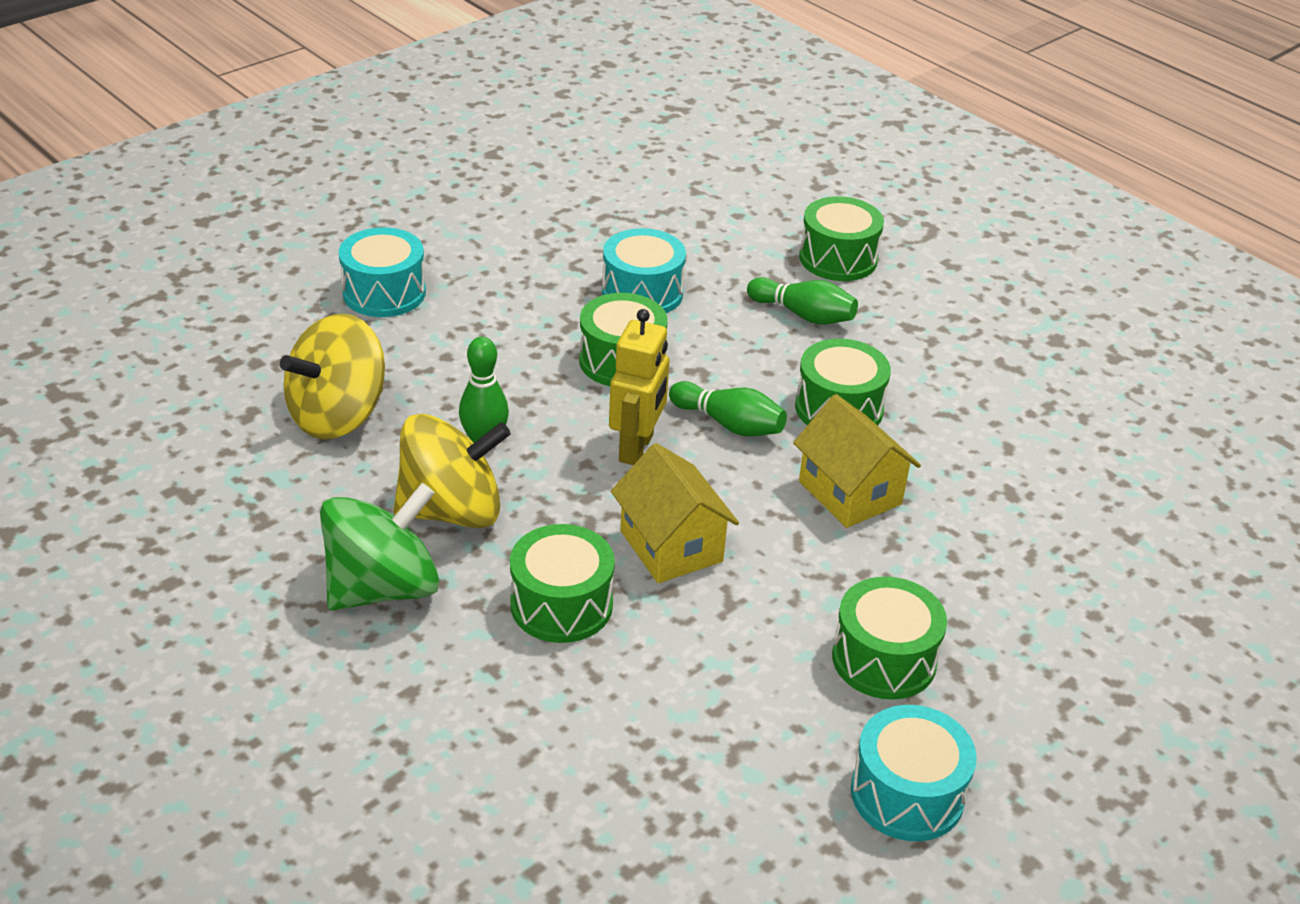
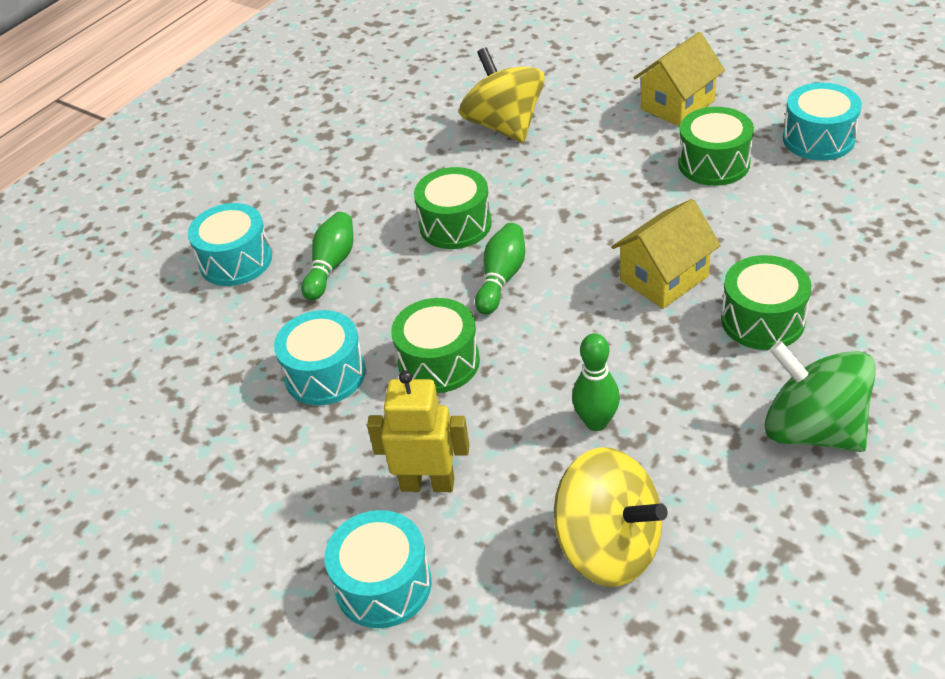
camera: 95 degrees left, 5 degrees up
yellow spinning top [393,414,511,528] -> yellow spinning top moved to [459,48,545,143]
yellow robot [609,309,669,465] -> yellow robot moved to [367,370,470,492]
yellow house [793,394,921,528] -> yellow house moved to [634,32,725,127]
green drum [799,196,884,281] -> turquoise drum [188,203,272,286]

